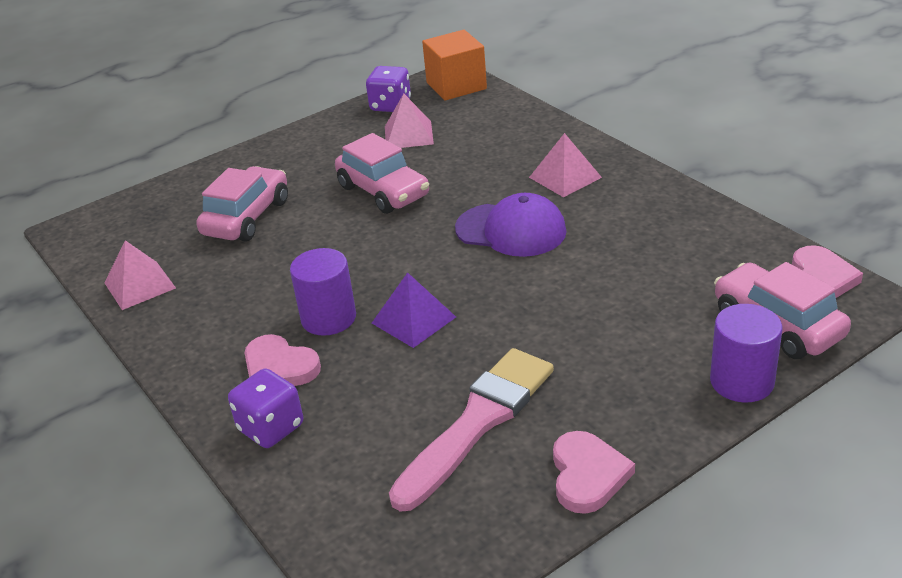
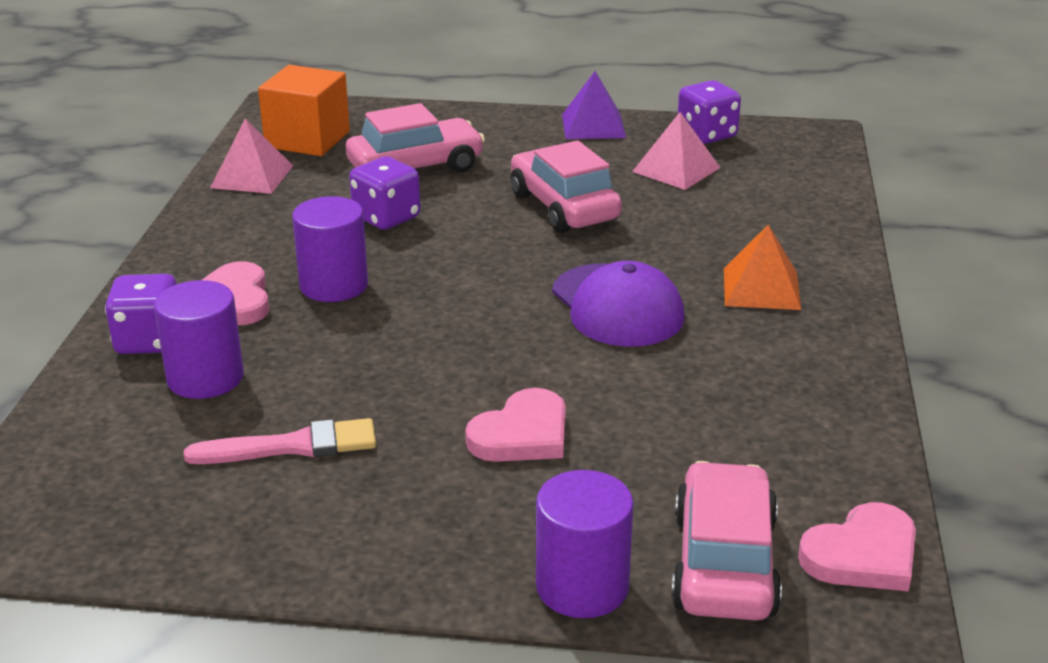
camera: 40 degrees right, 5 degrees down
pink car [335,133,429,214] -> pink car turned 150 degrees clockwise [511,140,622,233]
purple pyramid [372,272,456,348] -> purple pyramid moved to [562,71,626,139]
pink brush [389,348,554,512] -> pink brush [184,418,376,464], size x0.62
orange cube [422,30,487,101] -> orange cube moved to [258,65,350,156]
pink pyramid [529,133,602,197] -> orange pyramid [724,225,801,310]
pink heart [553,431,635,514] -> pink heart moved to [465,388,566,462]
none -> purple cylinder [154,280,244,399]
none -> purple dice [349,157,421,230]

